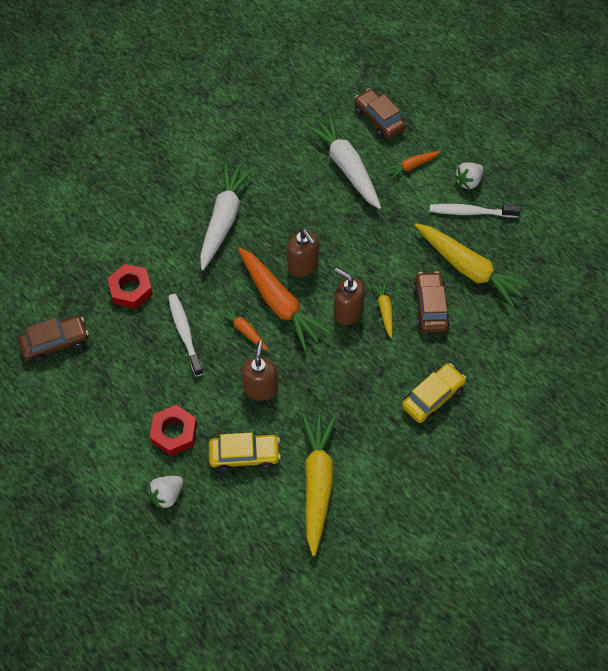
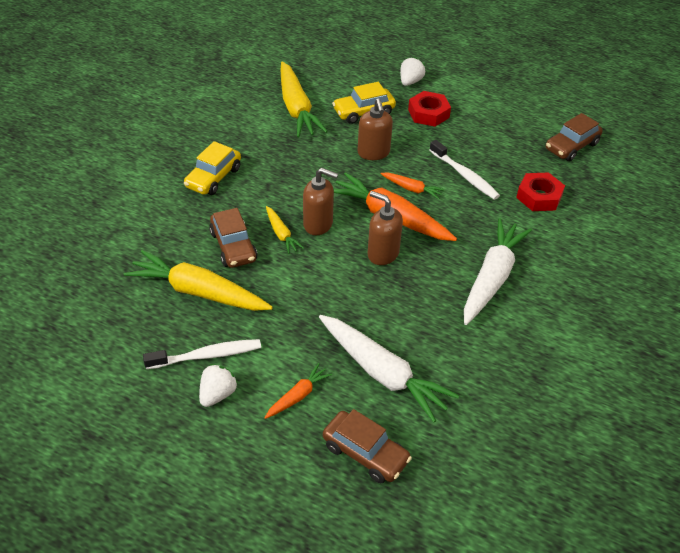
camera: 160 degrees right, 15 degrees down
white carrot [200,163,254,270] -> white carrot turned 150 degrees counterclockwise [464,218,532,325]

